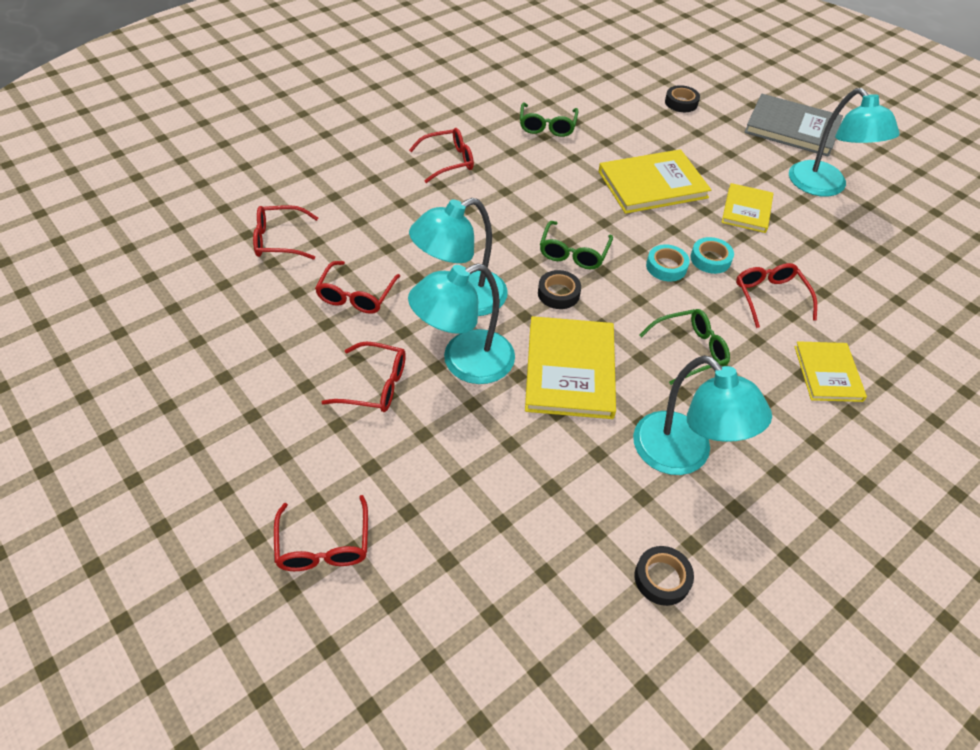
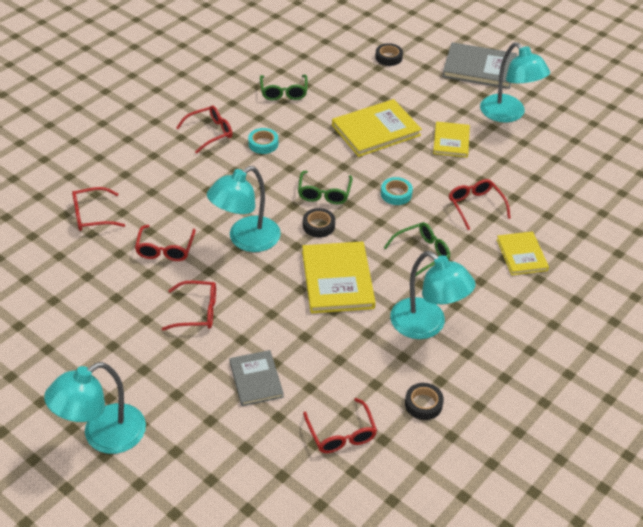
camera: 10 degrees left, 5 degrees down
red glasses [274,495,368,571] -> red glasses moved to [303,398,377,453]
turquoise lamp [408,263,515,384] -> turquoise lamp moved to [44,362,146,454]
turquoise tape [690,237,734,274] -> turquoise tape moved to [248,128,278,154]
none -> grey book [229,350,284,406]

